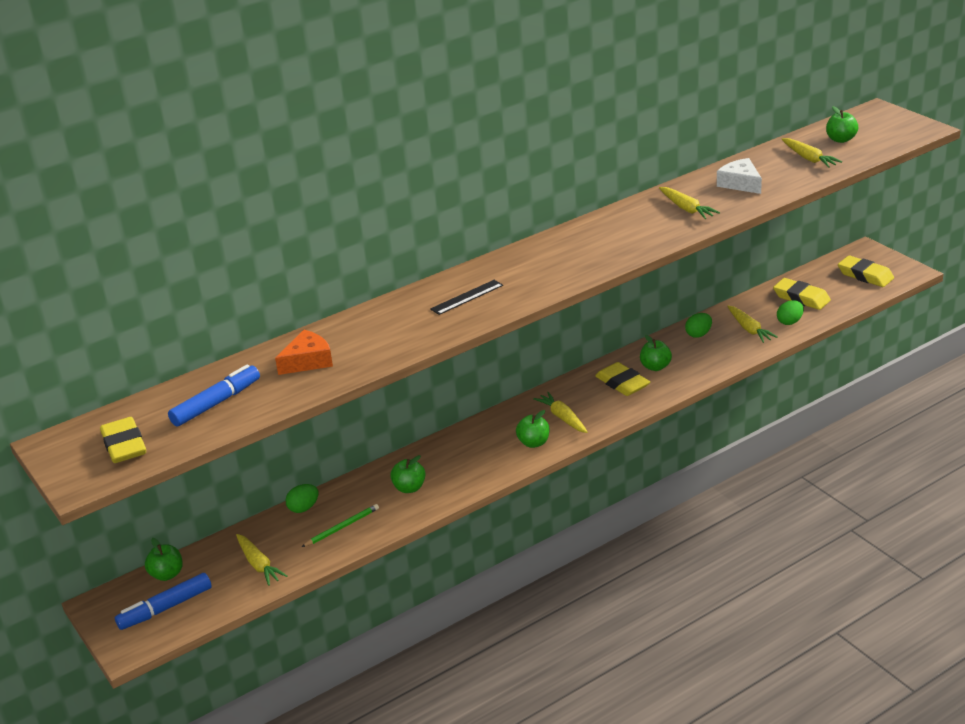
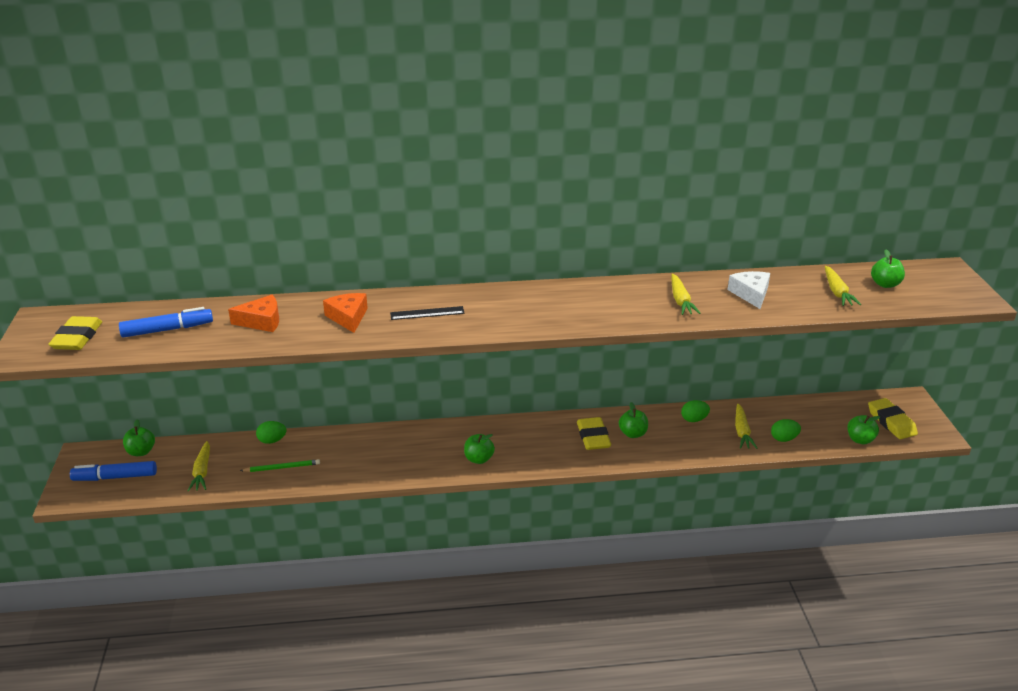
camera: 25 degrees right, 0 degrees up
green apple [390,455,426,493] -> green apple moved to [847,415,880,444]
yellow carrot [533,392,588,433] -> none
yellow eraser [773,278,831,310] -> none
none -> orange cheese [323,293,368,333]

